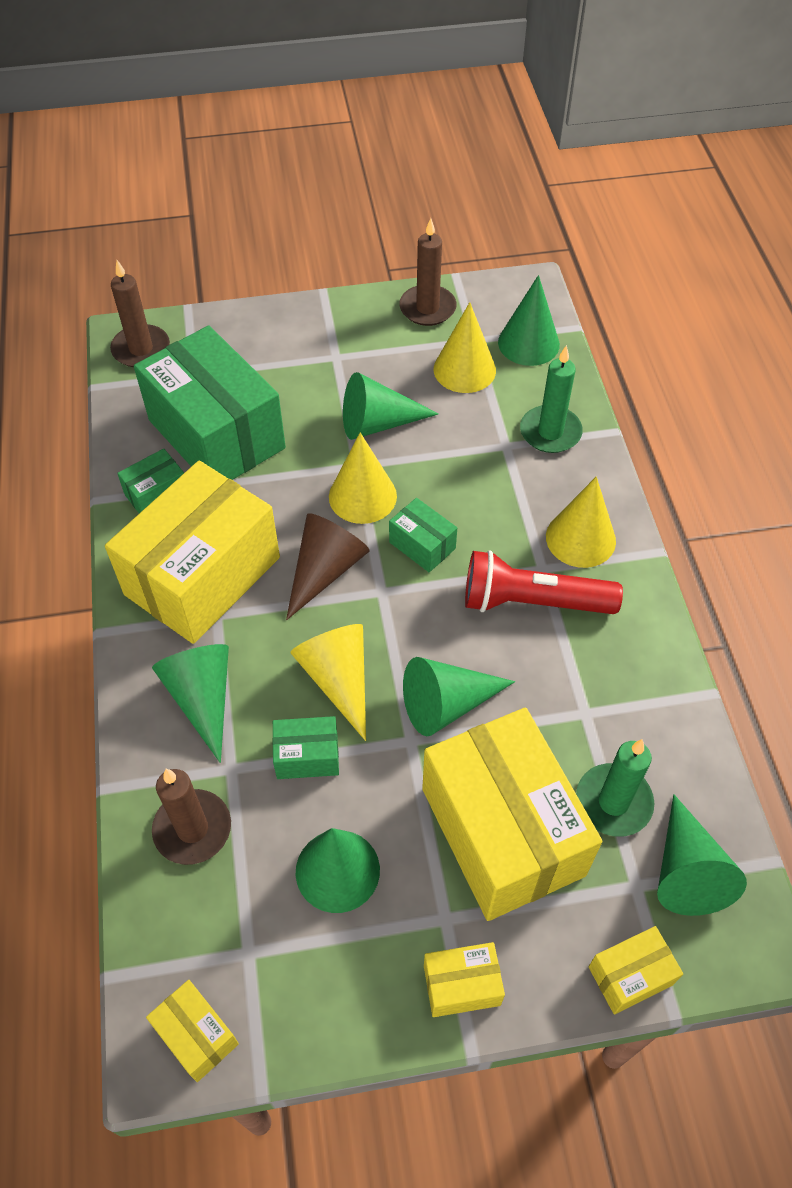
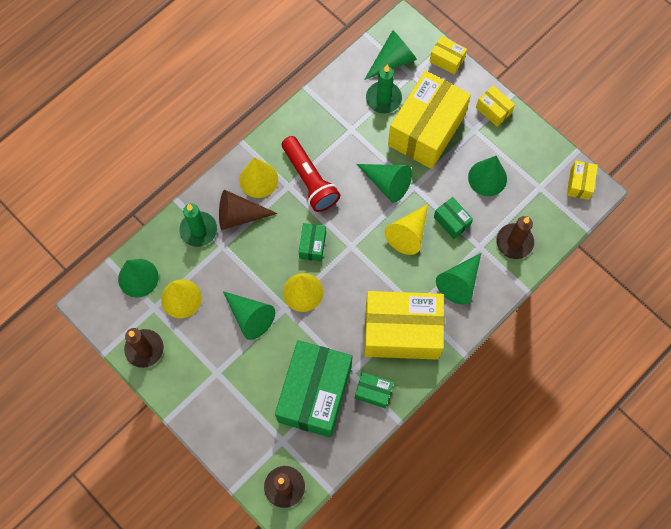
camera: 125 degrees left, 15 degrees up
brown cone [286,513,370,620] -> brown cone moved to [219,190,278,230]

